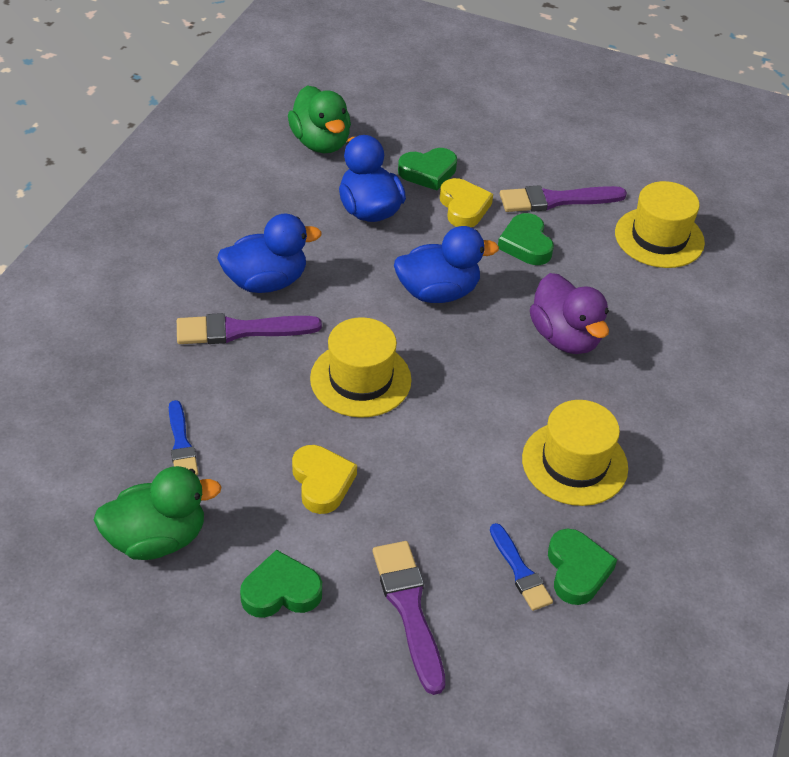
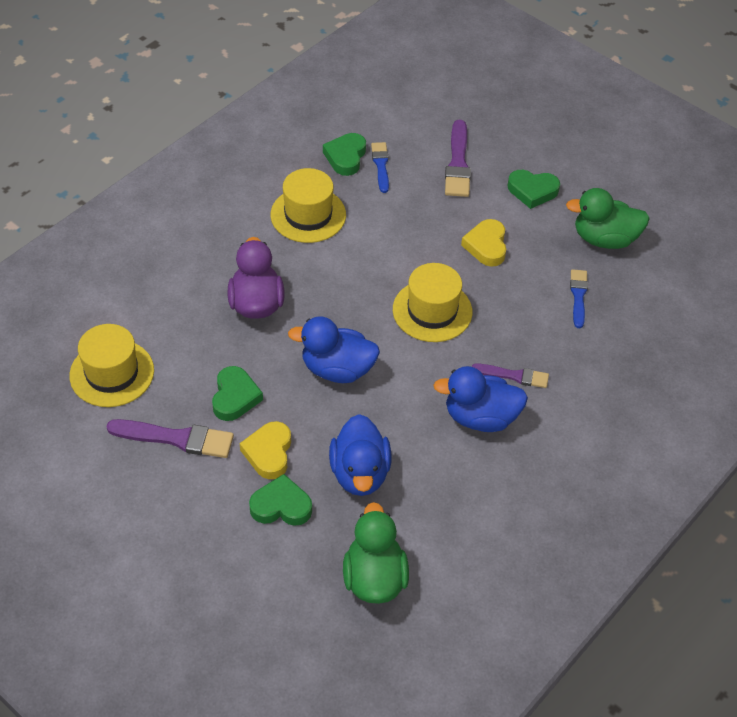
camera: 160 degrees left, 5 degrees up
purple brush [177,313,322,344] -> purple brush [472,364,549,388], size x0.63

